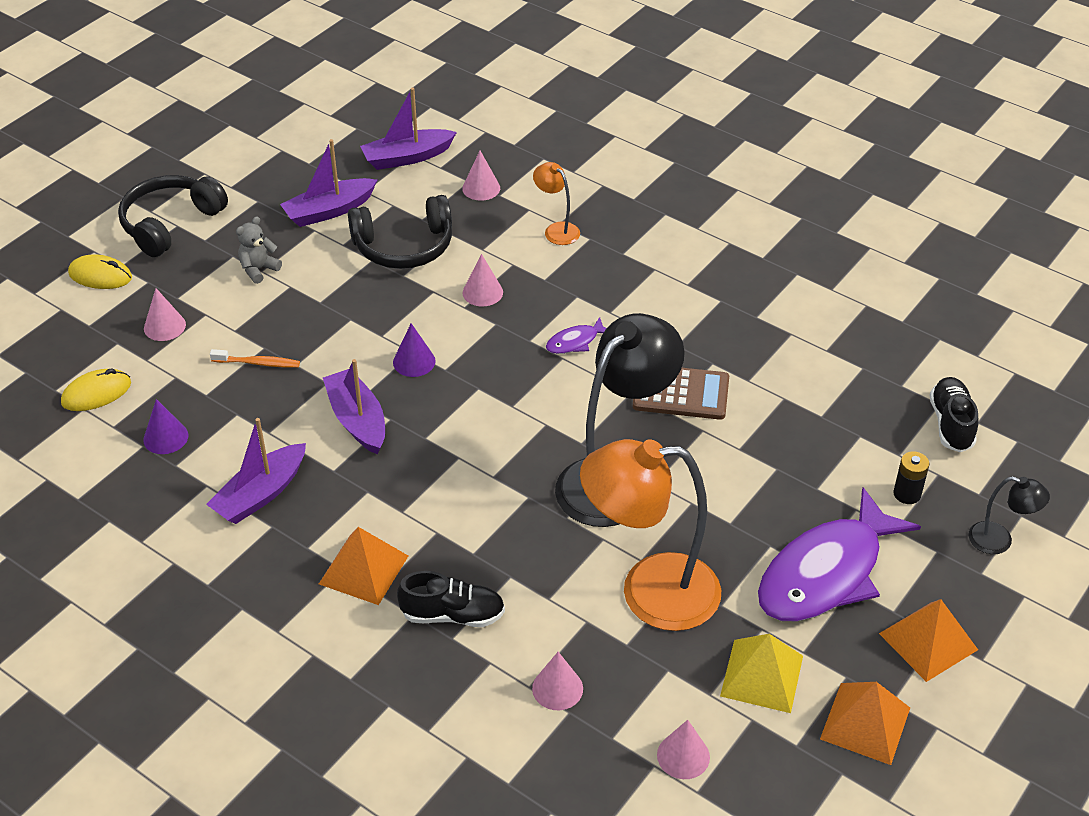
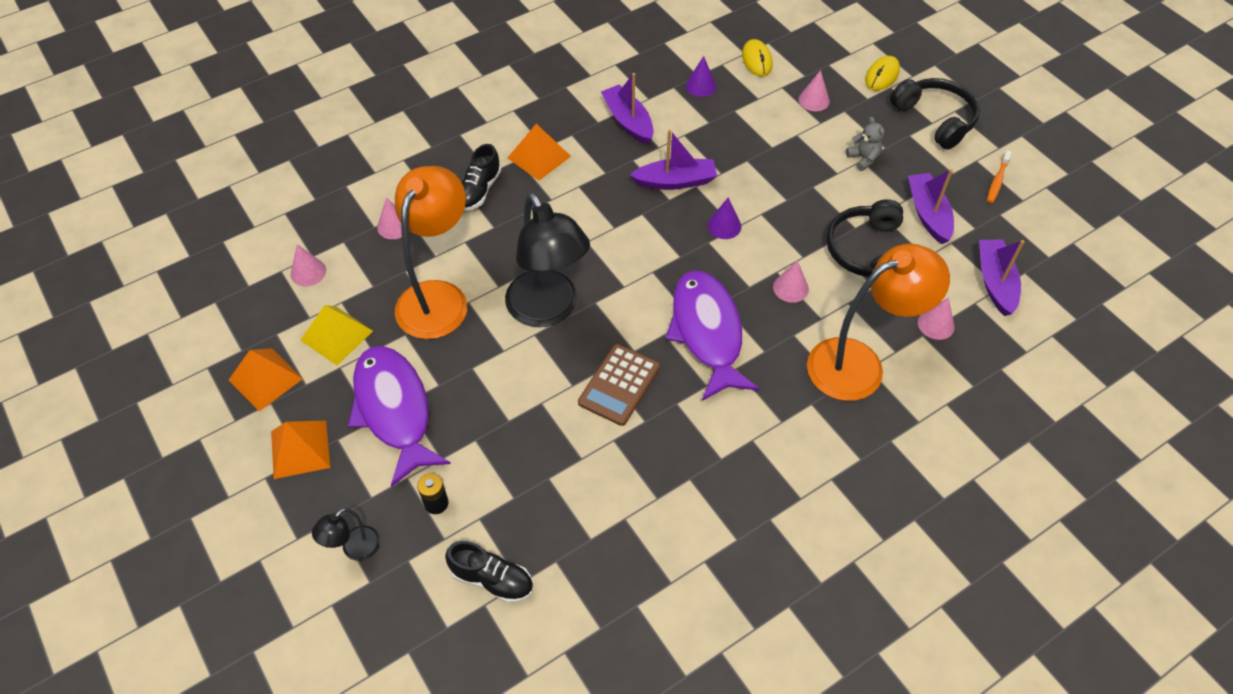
camera: 110 degrees right, 10 degrees up
orange toothbrush [210,349,300,368] -> orange toothbrush moved to [987,150,1012,203]
orange lamp [533,162,580,245] -> orange lamp [807,243,950,401], size x2.22
purple fish [546,317,607,354] -> purple fish [665,270,760,401], size x2.42

